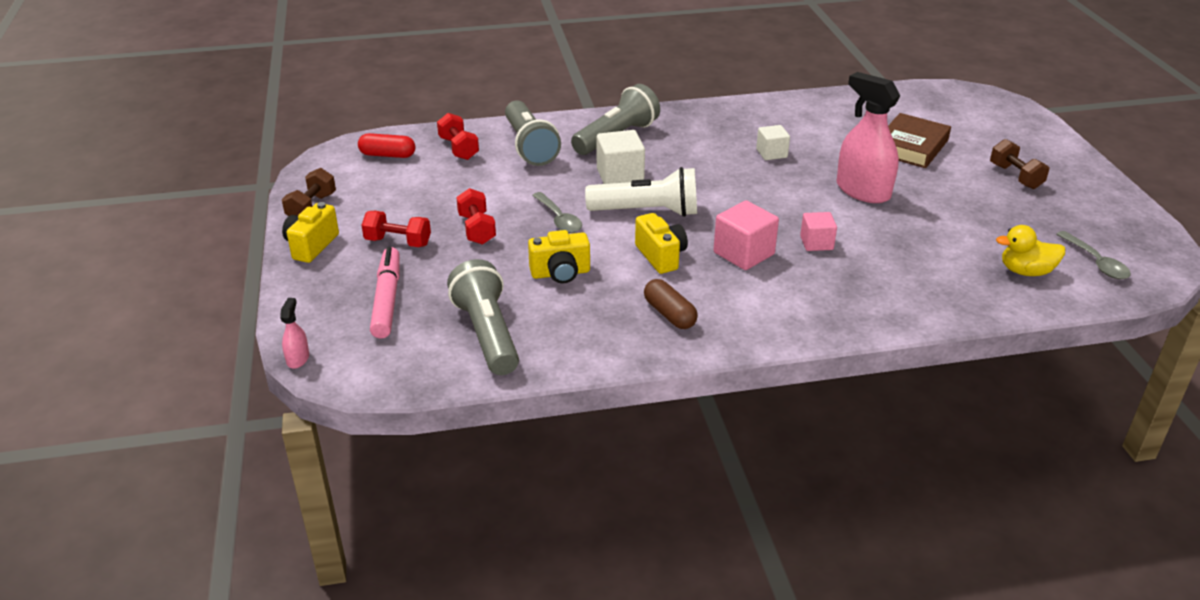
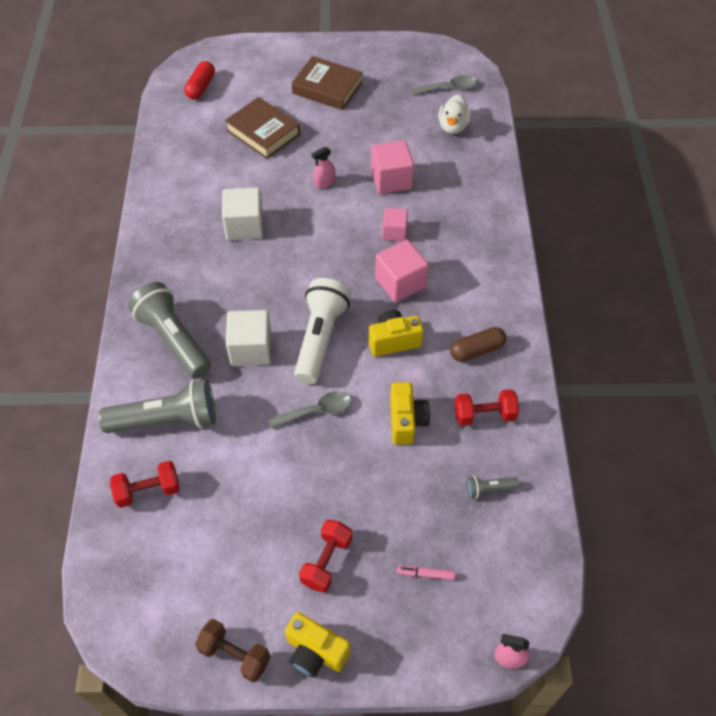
camera: 80 degrees left, 20 degrees up
red capsule [358,133,415,158] -> red capsule moved to [184,61,215,100]
pink marker [370,247,400,339] -> pink marker [396,566,455,580], size x0.45
grey flashlight [447,259,519,375] -> grey flashlight [466,476,519,499], size x0.44
red dumbbell [456,188,496,245] -> red dumbbell moved to [455,389,519,426]
white cube [756,125,790,160] -> white cube [222,187,263,240], size x1.57
pink spray bottle [837,72,900,203] -> pink spray bottle [312,147,335,188], size x0.44
brown dumbbell [990,139,1049,189] -> brown book [292,56,362,110]
yellow duck [996,225,1065,276] -> white duck [438,94,472,134]
none -> pink cube [371,140,414,194]

